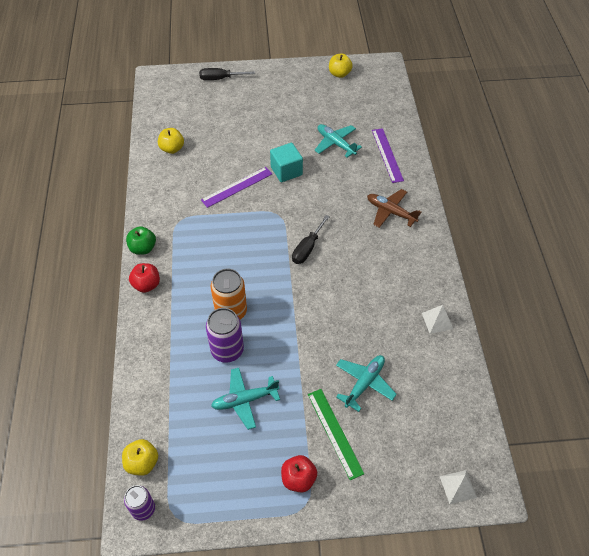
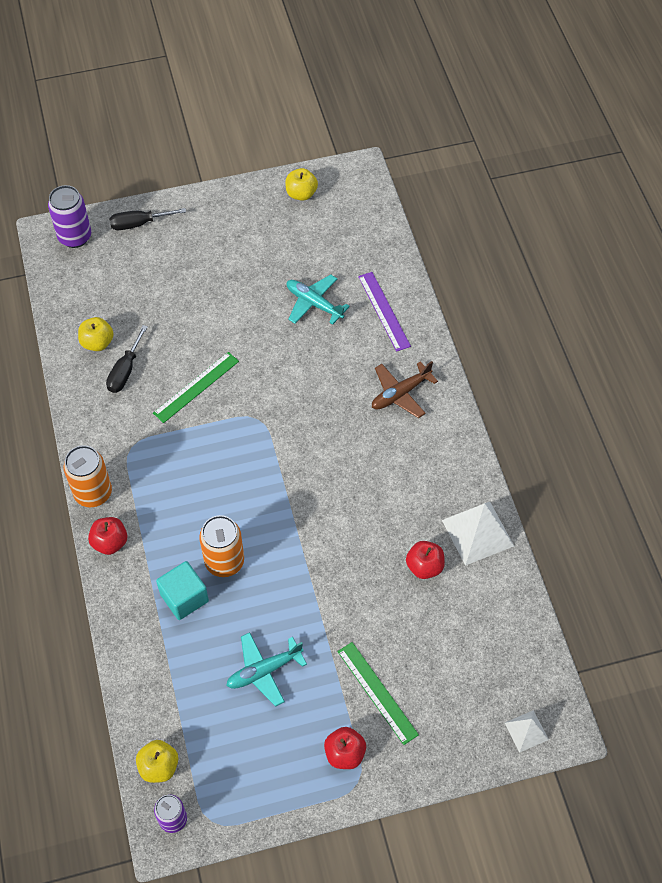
camera: 10 degrees left, 5 degrees up
green apple [126,226,156,255] -> orange can [64,445,112,507]
purple ruler [201,167,272,208] -> green ruler [153,352,239,423]
purple can [206,308,244,363] -> purple can moved to [48,185,91,248]
turquoise cube [270,143,303,182] -> turquoise cube moved to [156,561,209,620]
black screwdriver [292,215,330,264] -> black screwdriver moved to [106,325,148,393]
turquoise plane [336,355,397,412] -> none
brown plane [367,189,422,228] -> brown plane turned 60 degrees counterclockwise [372,361,438,418]
white pyramid [422,305,453,334] -> white pyramid [442,502,514,566], size x1.78
none -> red apple [406,541,445,579]

